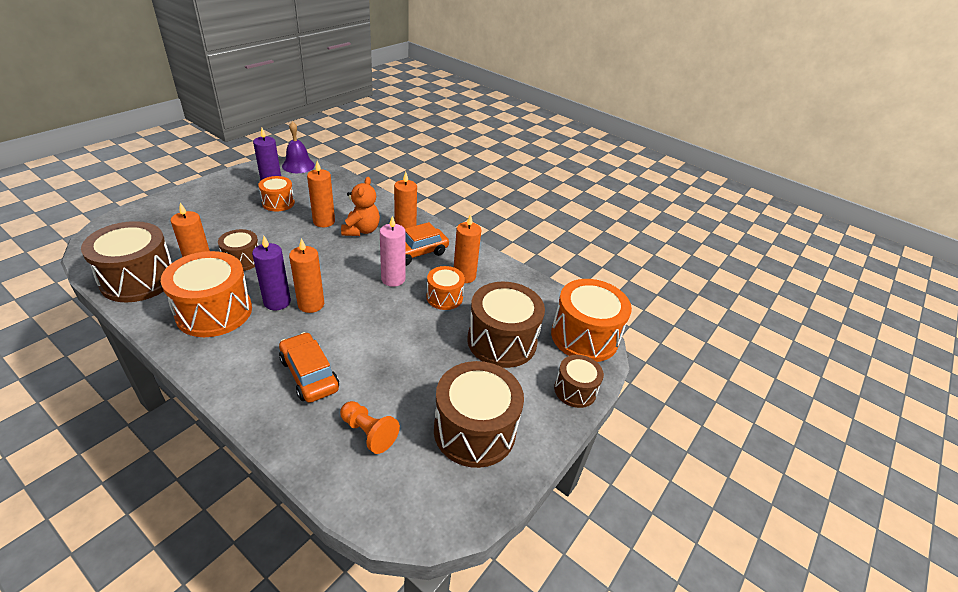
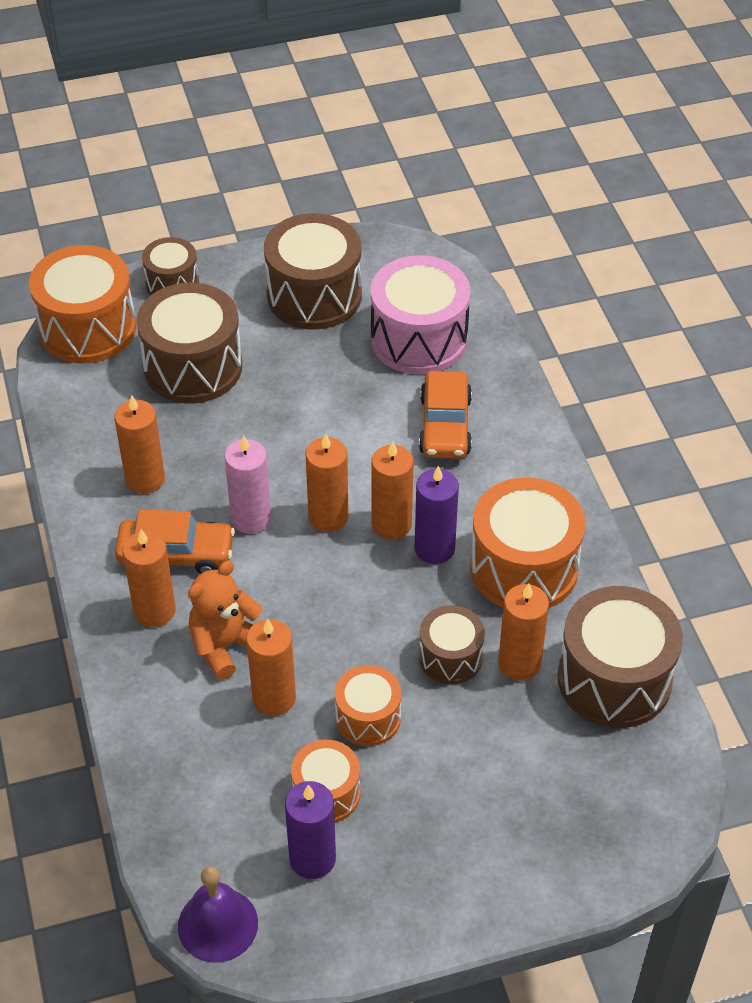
camera: 140 degrees left, 10 degrees up
orange pawn [340,401,400,454] -> pink drum [371,255,471,374]
orange drum [427,266,465,310] -> orange drum moved to [335,665,401,746]
none -> orange candle [305,433,349,532]

